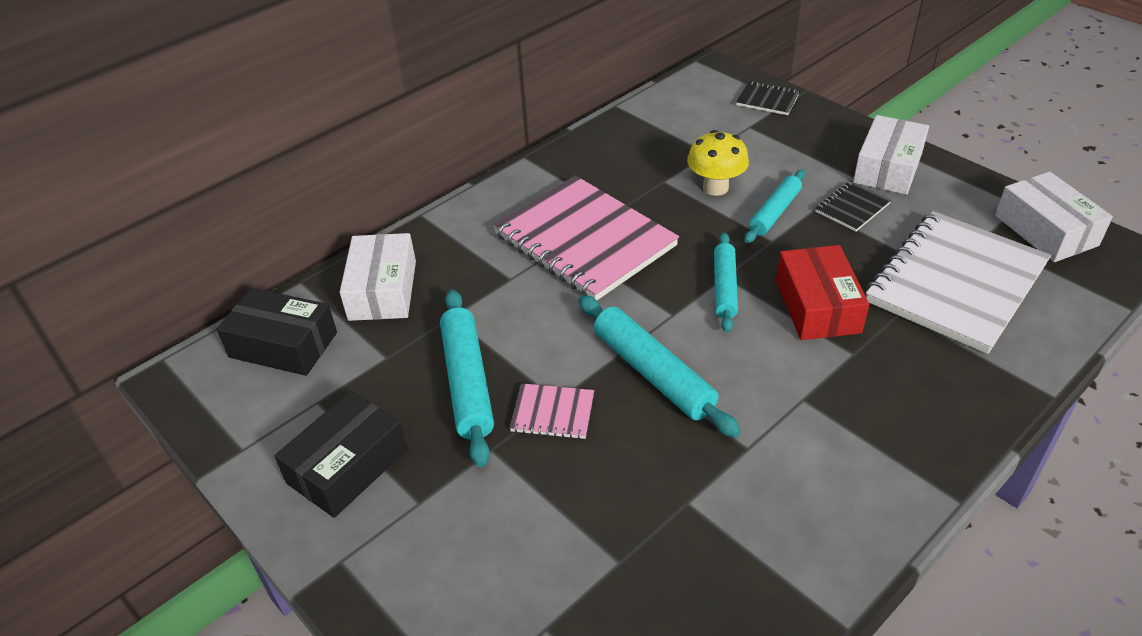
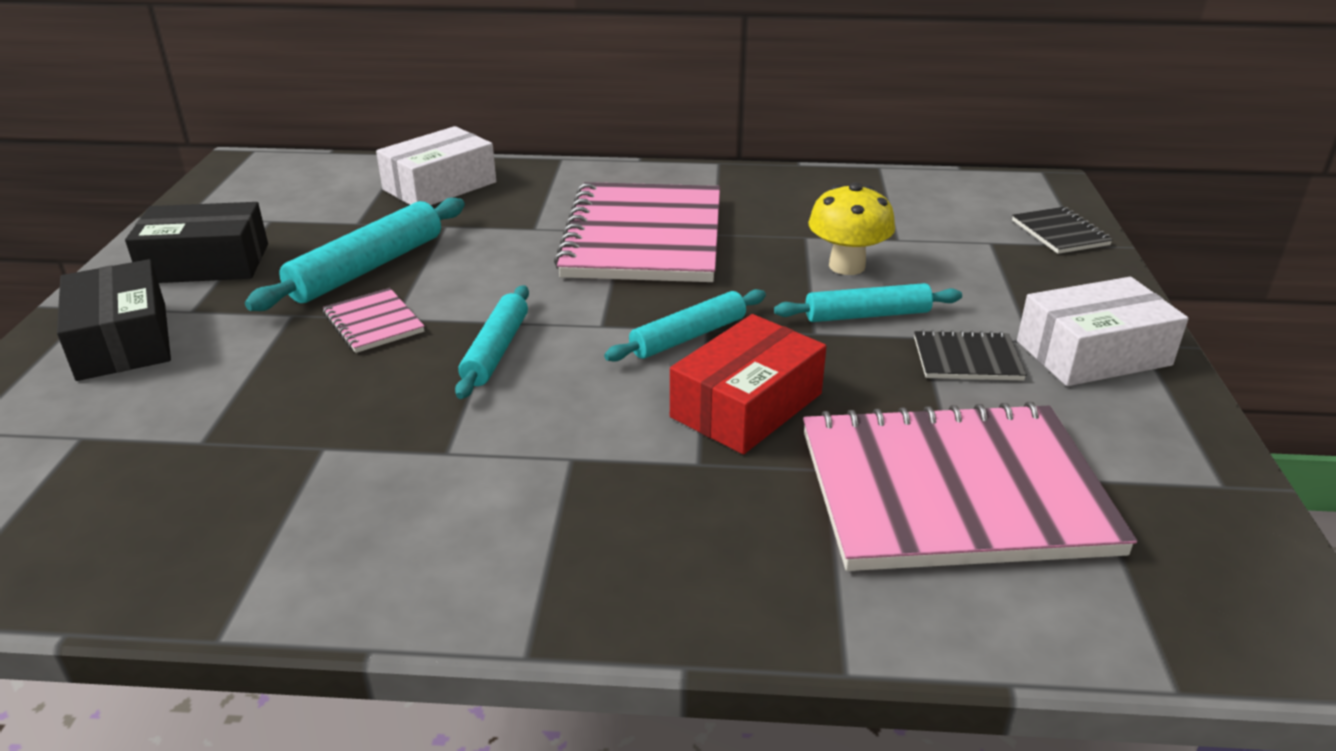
camera: 45 degrees right, 10 degrees down
black box [216,288,337,376] -> black box moved to [57,259,171,381]
turquoise rolling pin [578,295,741,438] -> turquoise rolling pin [455,285,529,399], size x0.66
white notebook [866,211,1051,354] -> pink notebook [803,402,1137,571]
white box [995,172,1113,262] -> none

